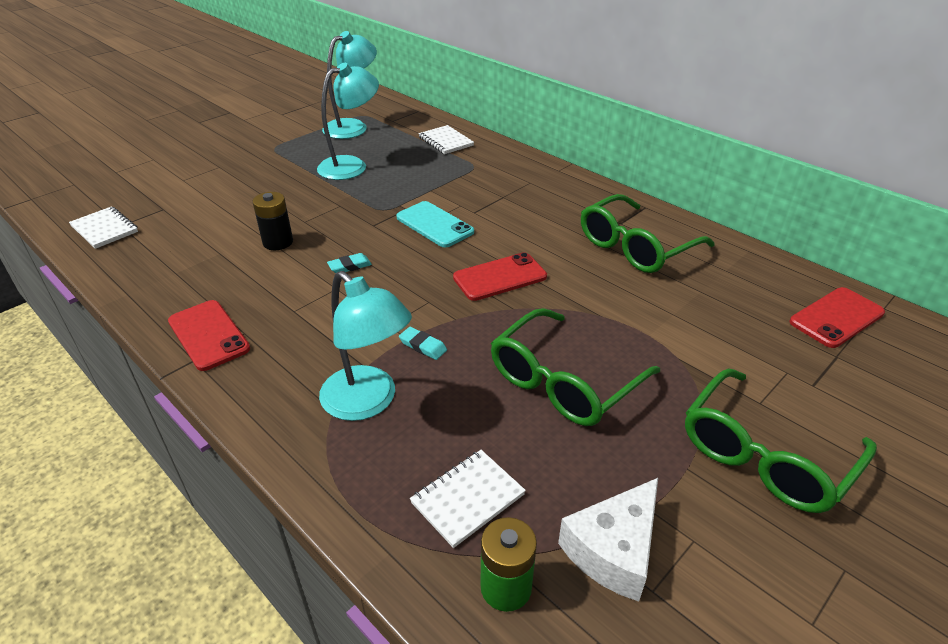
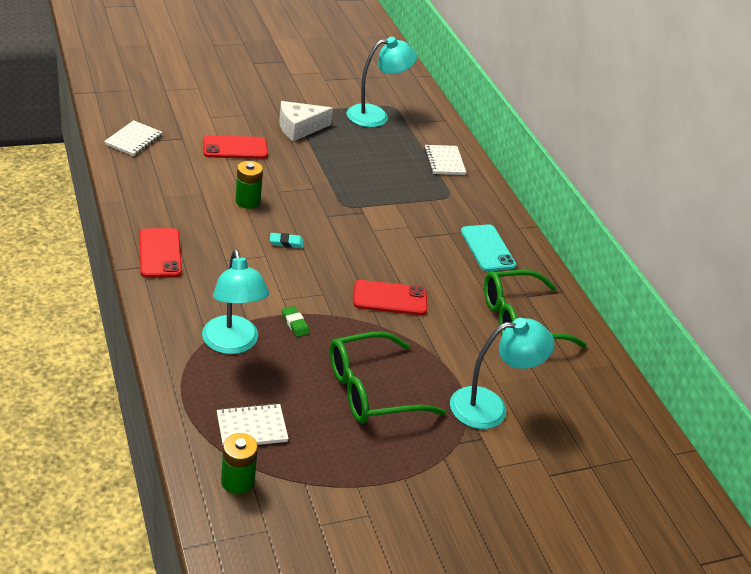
camera: 20 degrees right, 0 degrees up
white notebook [69,206,138,249] -> white notebook turned 45 degrees clockwise [104,120,162,156]
black battery [252,192,293,250] -> green battery [235,161,263,209]
turquoise lamp [317,63,379,180] -> turquoise lamp moved to [450,318,555,429]
turquoise phone [396,201,474,247] -> turquoise phone moved to [461,224,516,272]
turquoise eraser [399,327,447,360] -> green eraser [282,306,310,337]
white cheese [558,478,658,602] -> white cheese moved to [279,101,333,141]
green glasses [685,368,877,513] -> none
red phone [790,287,885,348] -> red phone moved to [203,135,268,159]

